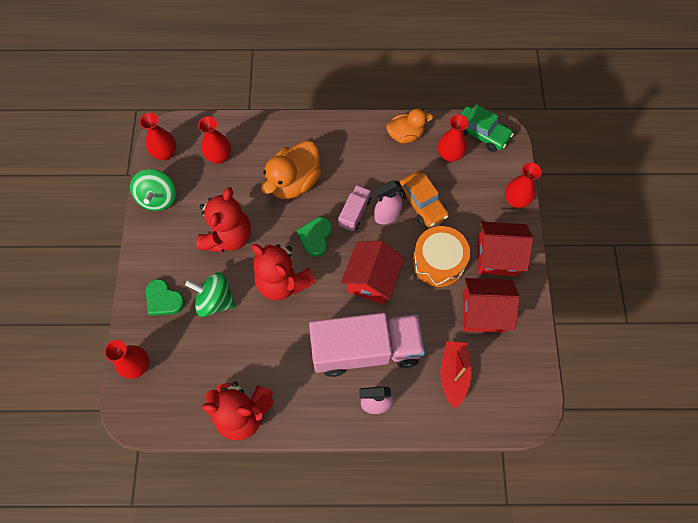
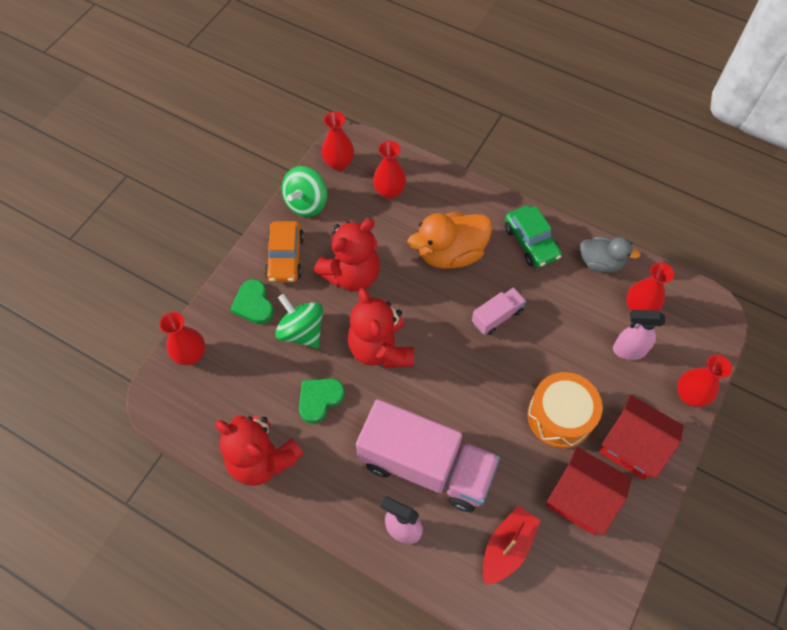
camera: 30 degrees right, 5 degrees down
green heart [296,217,332,257] -> green heart moved to [299,378,345,424]
red house [341,241,405,305] -> none
pink spray bottle [374,180,402,224] -> pink spray bottle moved to [613,310,665,360]
orange duck [386,108,433,143] -> grey duck [580,237,640,273]
orange car [399,172,449,227] -> orange car moved to [265,221,304,282]
green car [460,104,514,152] -> green car moved to [505,205,562,268]

